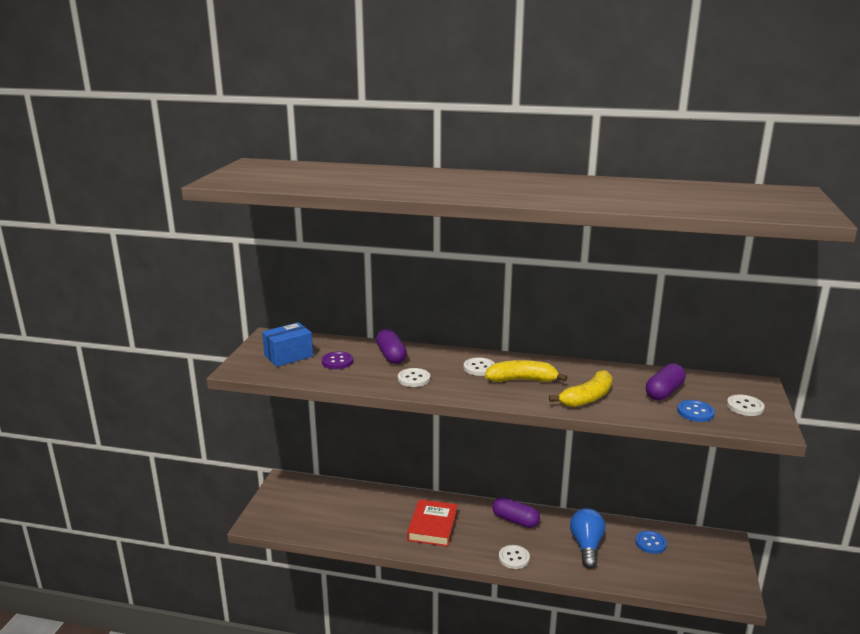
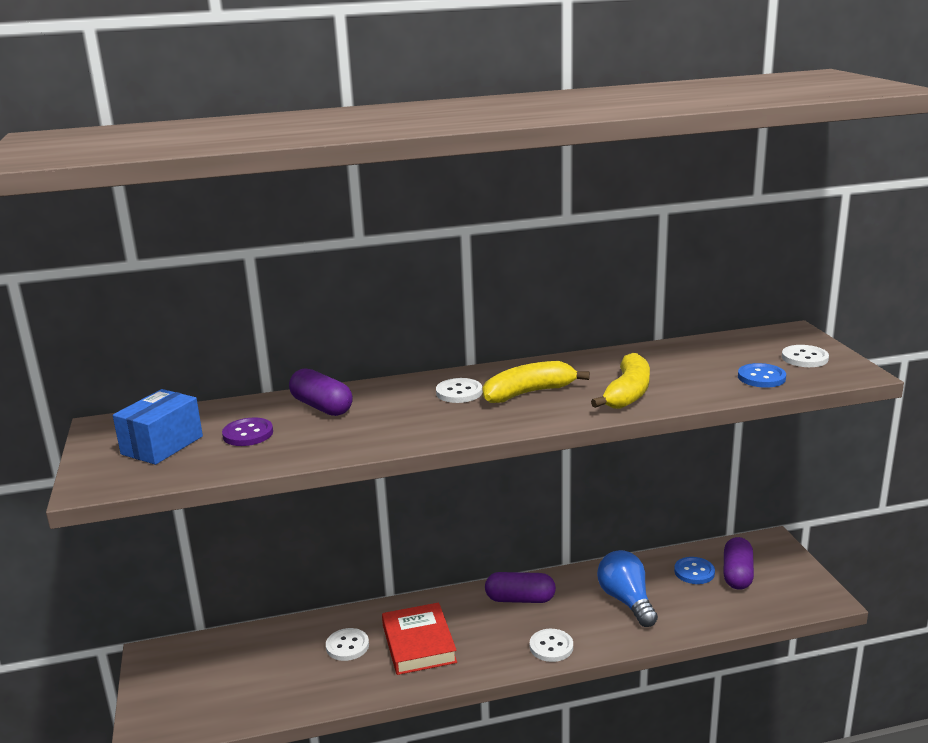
camera: 25 degrees left, 0 degrees up
white button [398,368,430,387] -> white button moved to [326,628,369,661]
purple capsule [646,363,686,400] -> purple capsule moved to [724,537,754,590]

